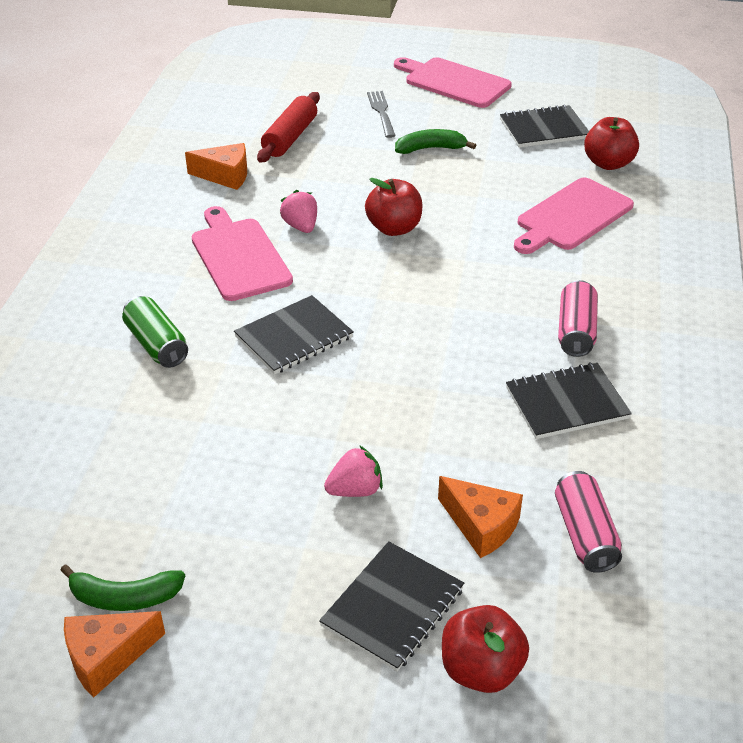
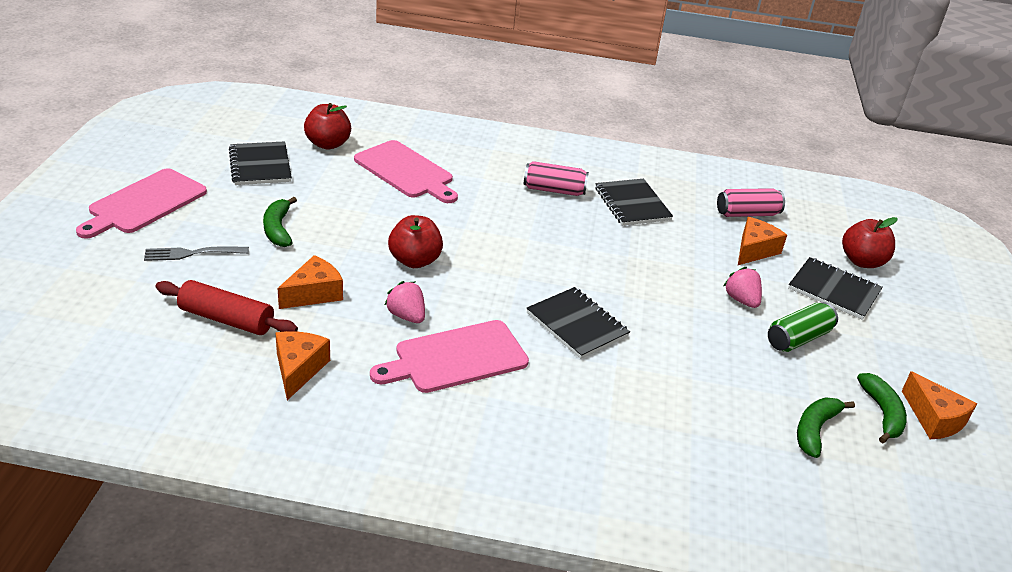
camera: 95 degrees left, 5 degrees down
green can [122,296,188,368] -> green can moved to [768,302,838,352]
pink strawberry [280,190,317,233] -> pink strawberry turned 75 degrees clockwise [385,281,425,323]
none -> orange cheese [278,255,343,309]
none -> green banana [797,397,855,458]

